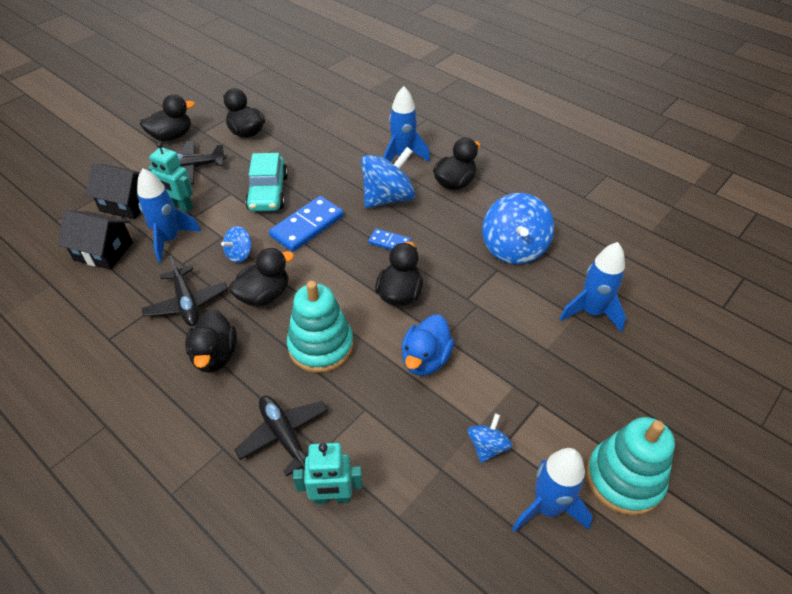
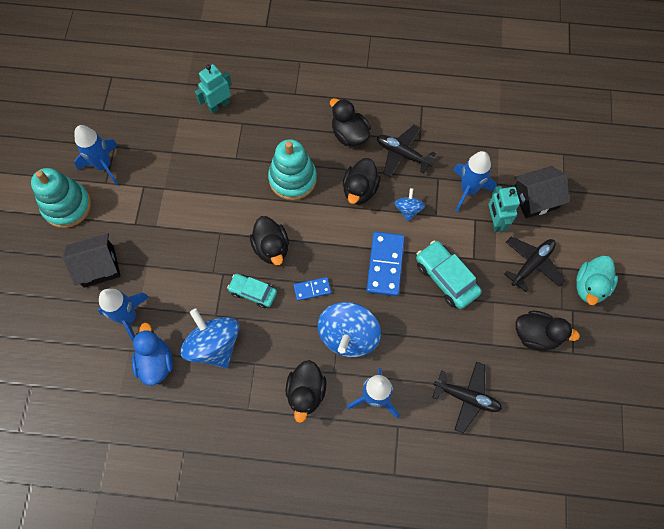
camera: 145 degrees right, 20 degrees up
black house [58,210,133,270] -> black house moved to [63,233,121,288]
black duck [140,94,195,141] -> turquoise duck [576,256,618,305]
turquoise robot [147,142,193,212] -> turquoise robot turned 90 degrees counterclockwise [489,186,520,232]
black plane [234,396,328,476] -> black plane moved to [432,362,502,433]
blue duck [401,315,454,376] -> blue duck moved to [132,323,173,386]
blue spinning top [468,413,512,463] -> none
none -> turquoise car [227,274,277,308]

